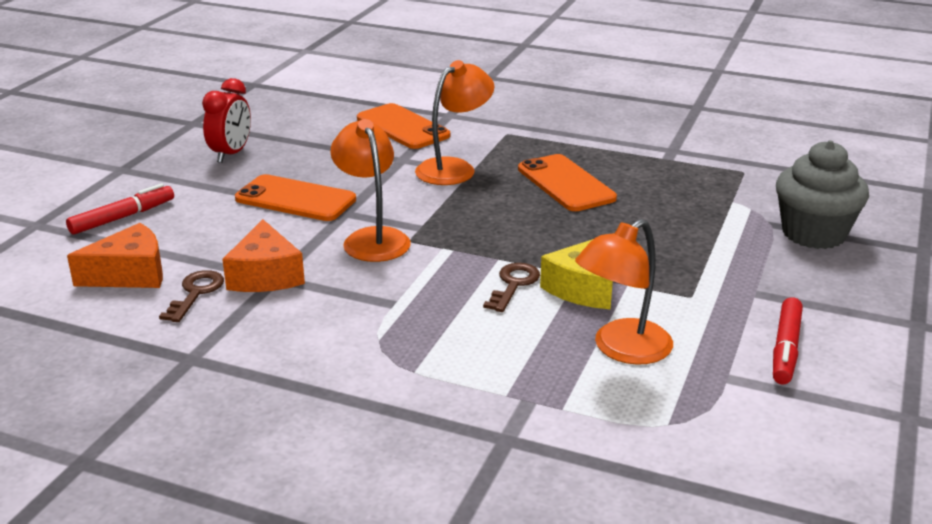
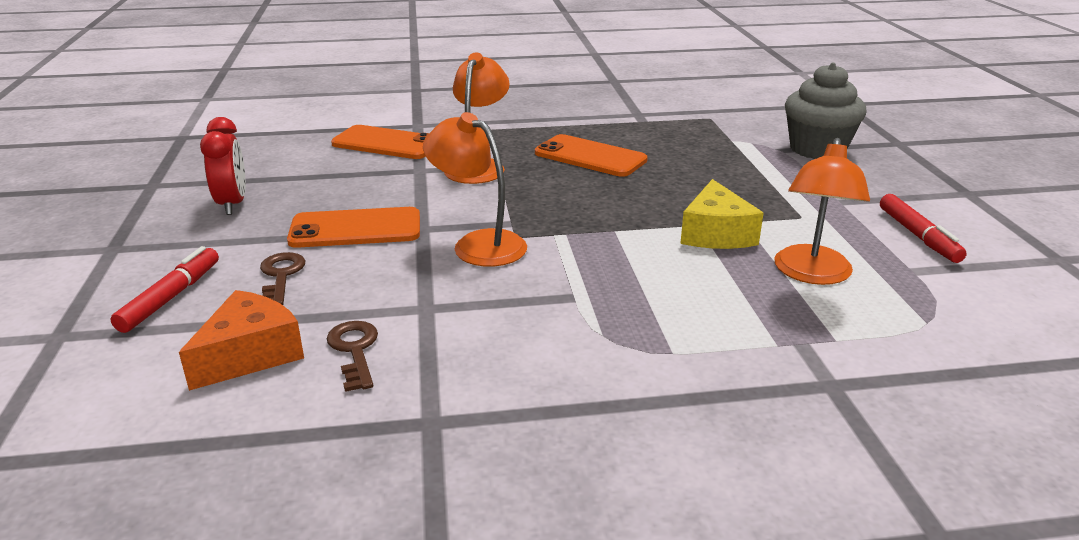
camera: 30 degrees left, 0 degrees up
orange cheese [222,219,305,292] -> none
brown key [483,263,540,312] -> brown key moved to [260,252,305,305]

